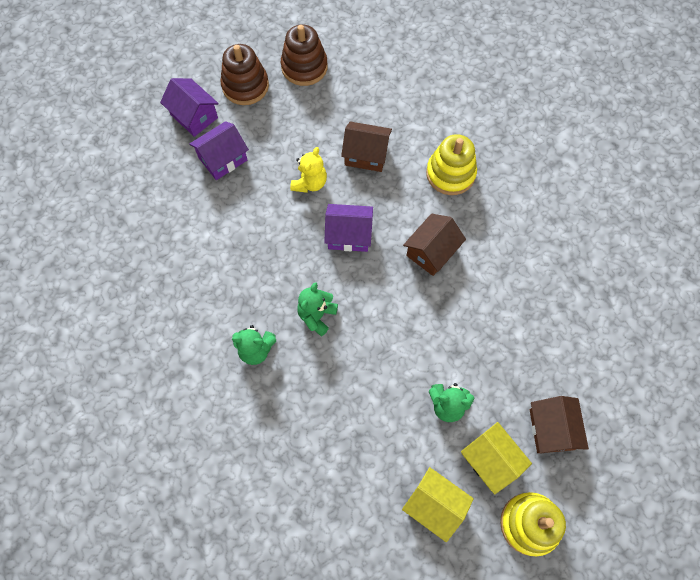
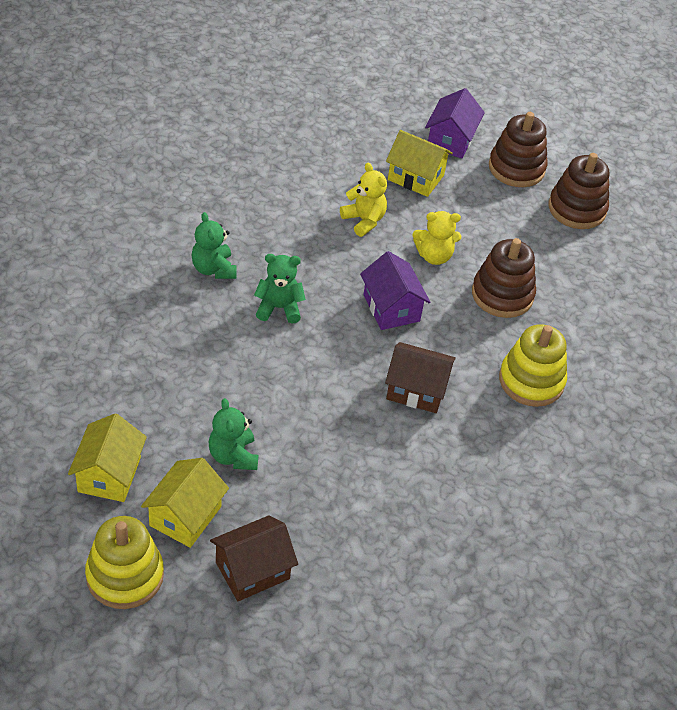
camera: 60 degrees right, 20 degrees down
purple house [189,121,249,180] -> yellow house [386,130,453,197]
brown house [341,121,392,172] -> brown stacking toy [472,238,536,318]
none -> yellow teddy bear [340,163,387,237]

